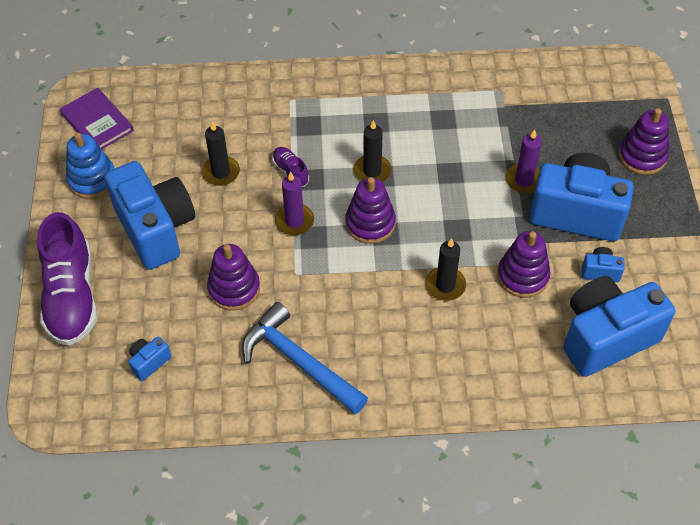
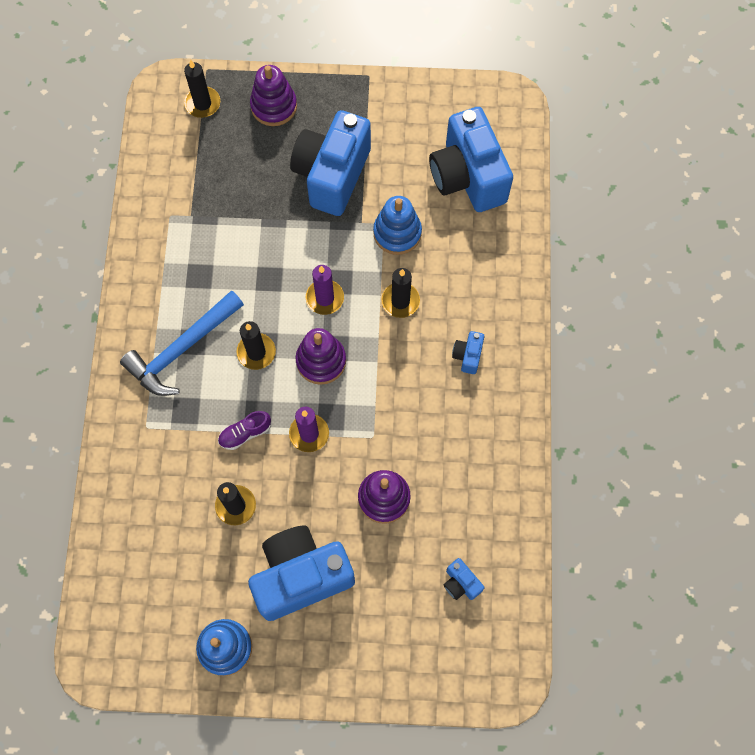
camera: 85 degrees left, 15 degrees up
purple shoe [37,212,97,346] -> none
purple book [60,88,134,149] -> none
blue hammer [242,302,368,414] -> blue hammer moved to [120,290,244,396]
purple stacking toy [497,231,551,298] -> blue stacking toy [373,196,422,255]
purple candle [505,129,542,194] -> purple candle moved to [306,265,344,315]
blue camera [582,247,624,282] -> blue camera moved to [452,331,485,374]
none -> black candle [184,60,220,118]

